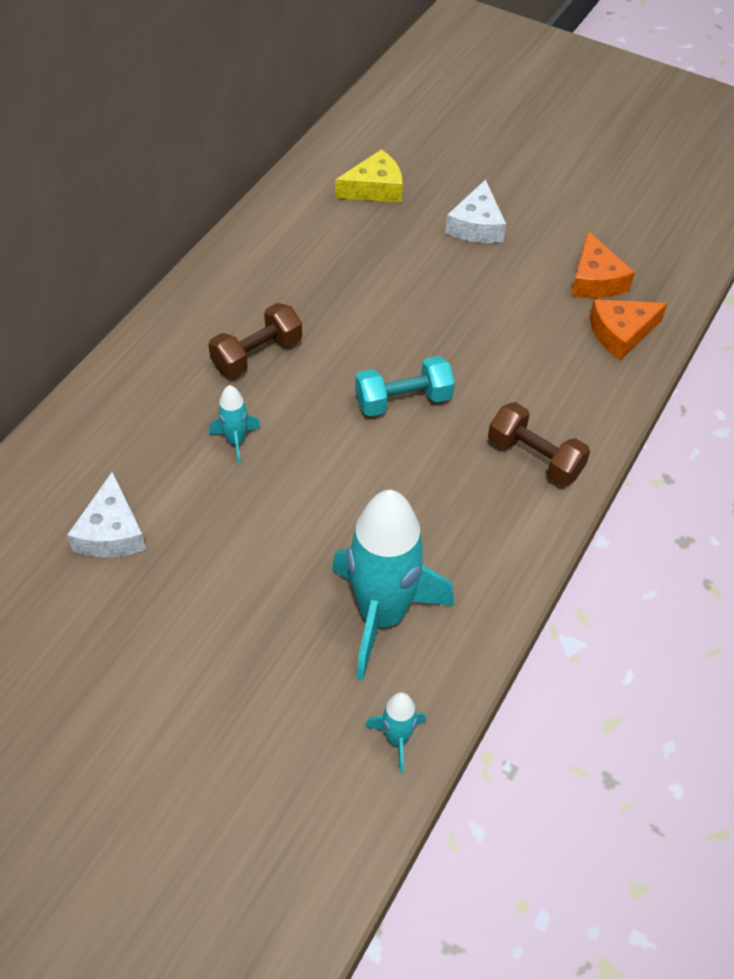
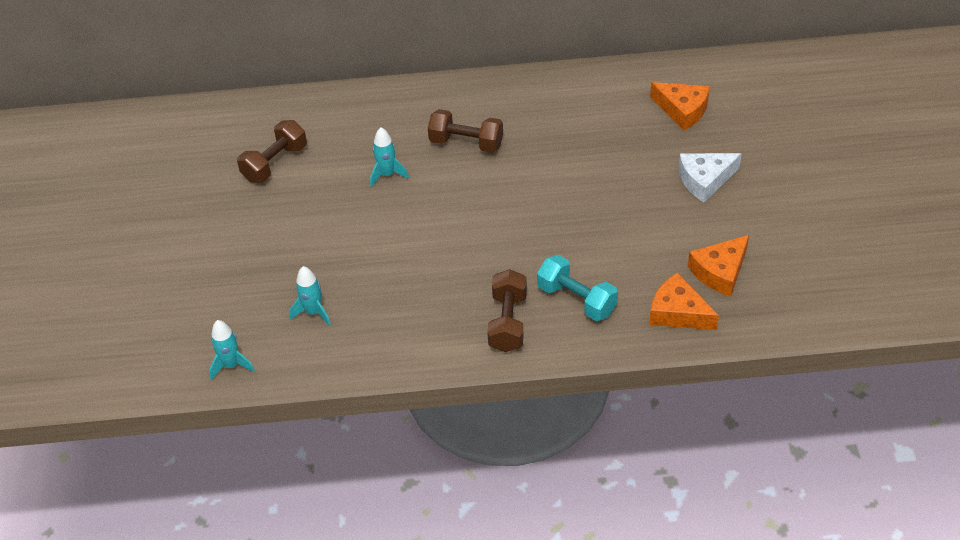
camera: 60 degrees right, 5 degrees down
white cheese [67,472,146,557] -> brown dumbbell [237,120,307,183]
turquoise rocket [332,490,454,680] -> turquoise rocket [289,266,331,326], size x0.45
yellow cheese [335,149,403,203] -> orange cheese [650,82,710,130]
turquoise dumbbell [355,356,455,417] -> turquoise dumbbell moved to [537,255,618,321]

